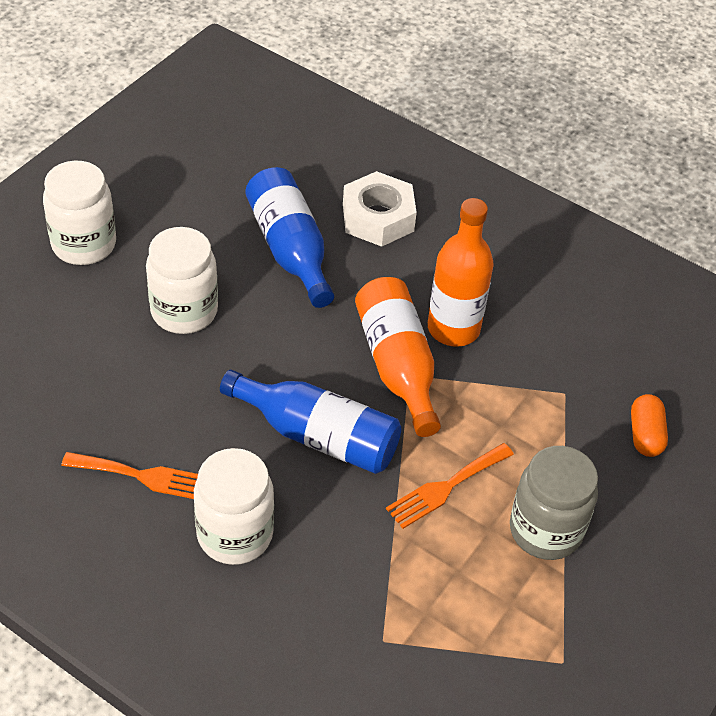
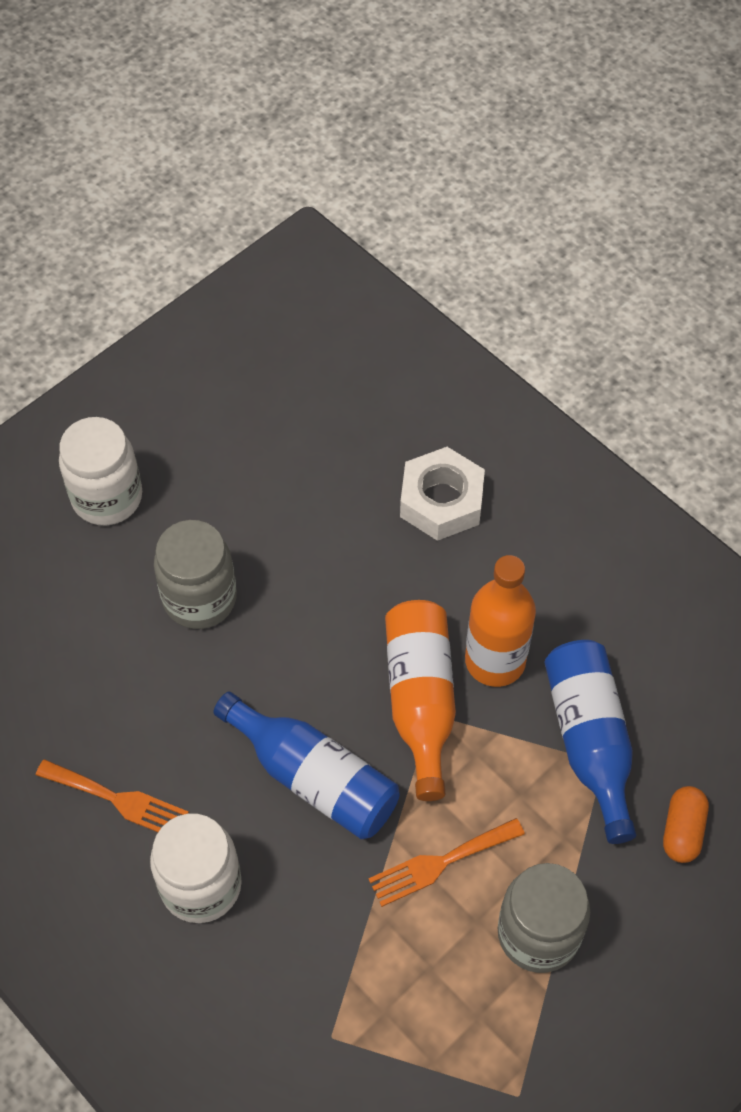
camera: 15 degrees right, 10 degrees up
white jar [146,227,218,334] -> grey jar [154,520,237,629]
blue bottle [245,167,334,308] -> blue bottle moved to [544,640,637,844]

